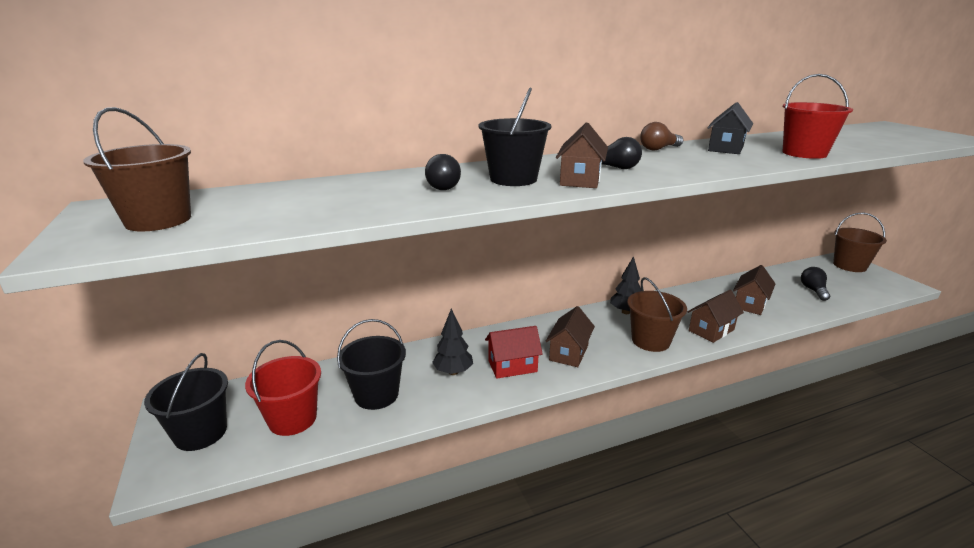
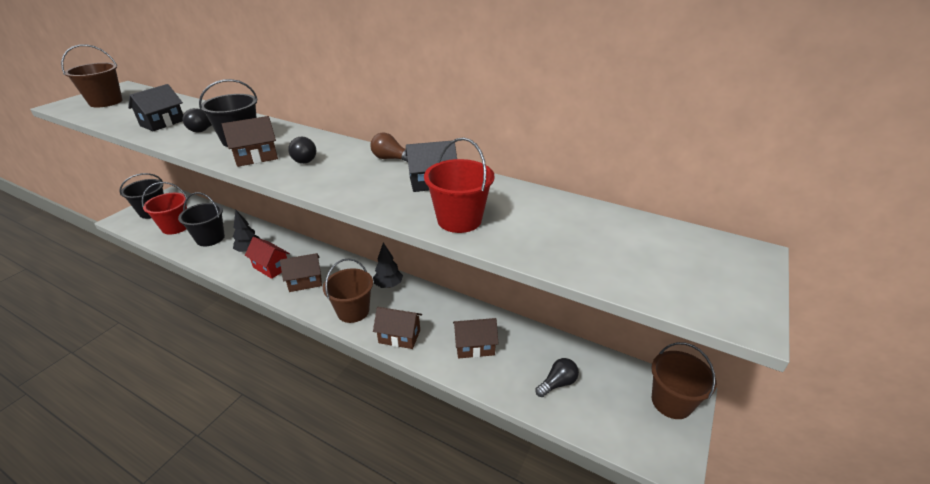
camera: 50 degrees right, 10 degrees up
none -> black house [128,84,183,131]

